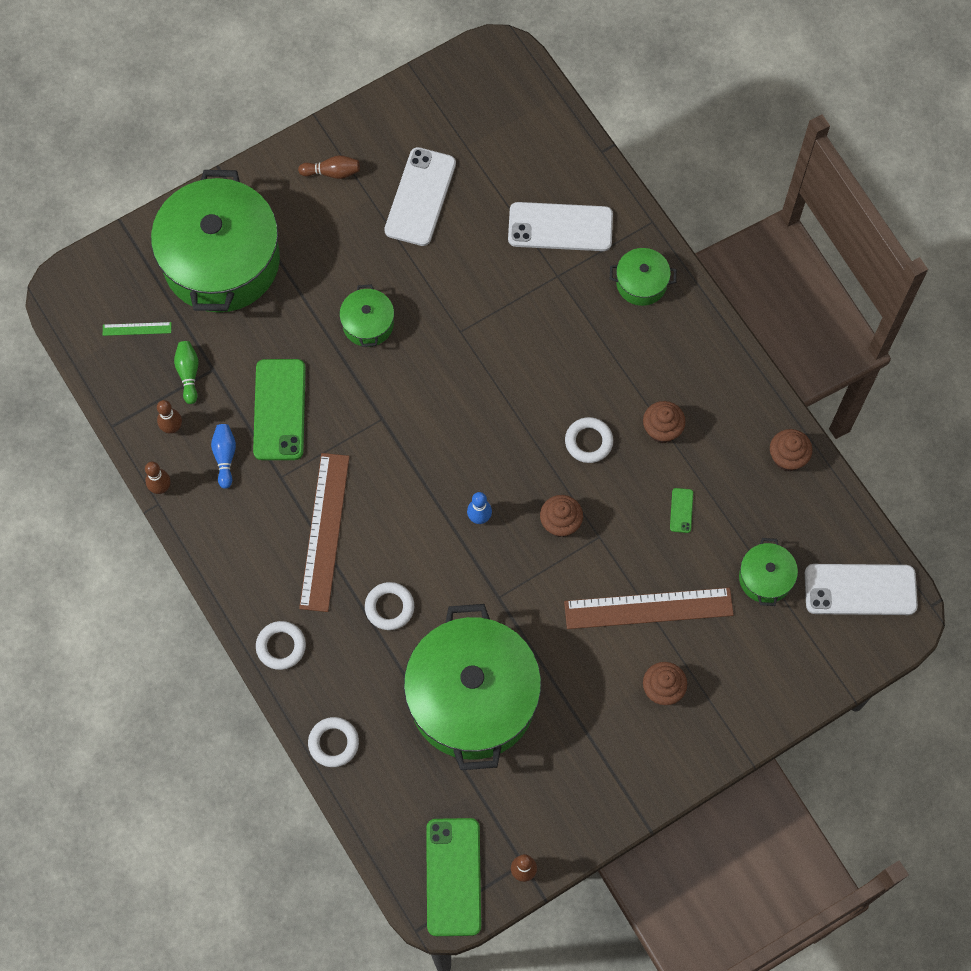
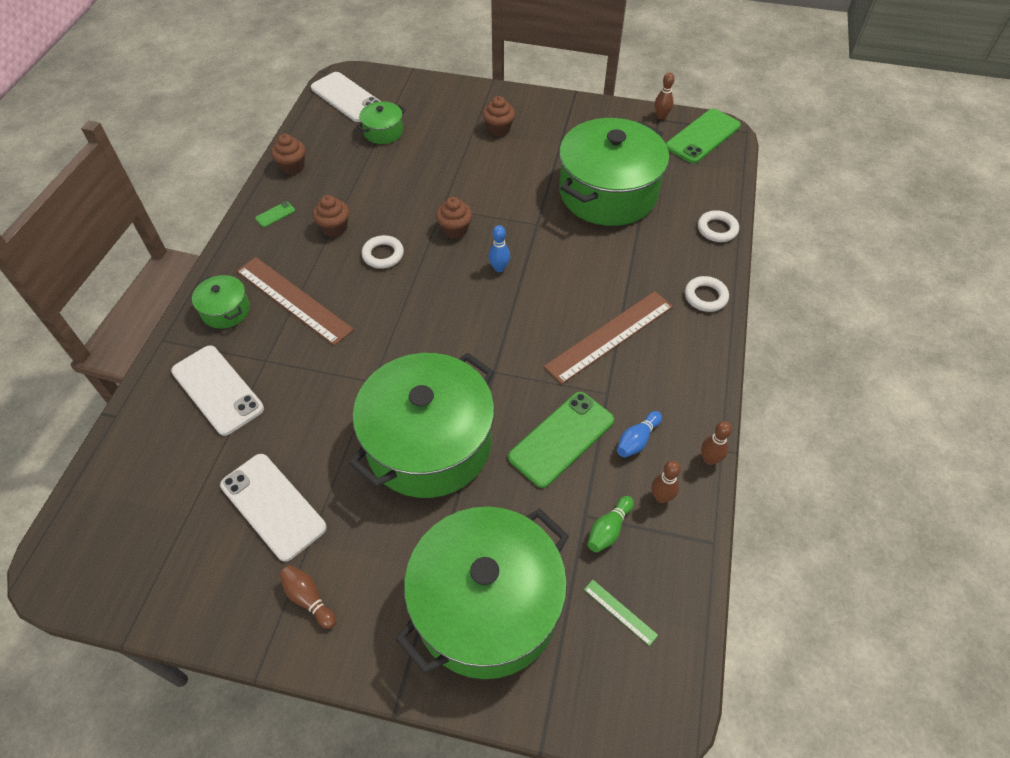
camera: 135 degrees left, 15 degrees down
green pot [339,284,394,347] -> green pot [349,353,495,498], size x2.31
white ring [365,582,414,630] -> none
white phone [384,147,456,246] -> white phone turned 75 degrees clockwise [220,454,327,562]
brown ruler [564,588,734,629] -> brown ruler moved to [237,257,354,346]
green phone [670,488,693,533] -> green phone moved to [255,201,295,227]

